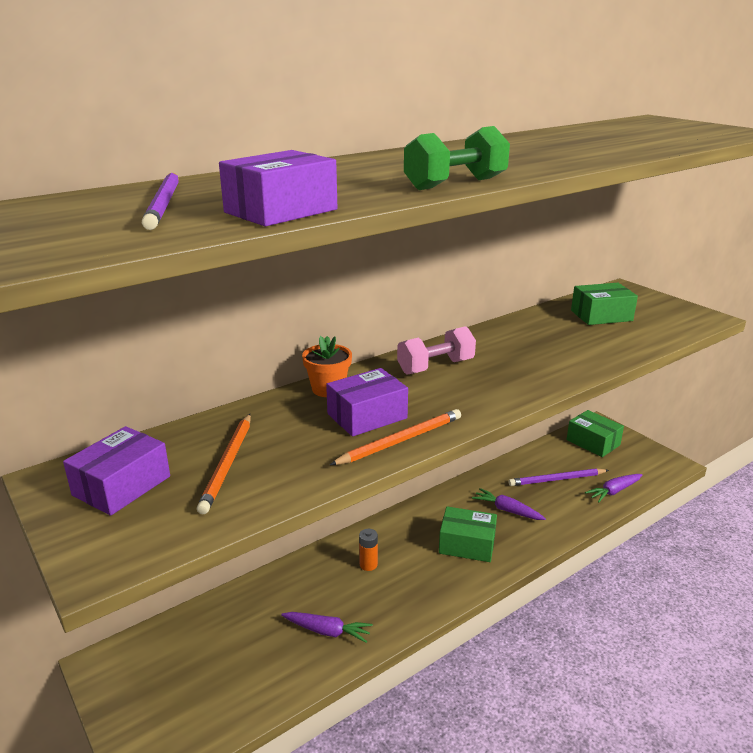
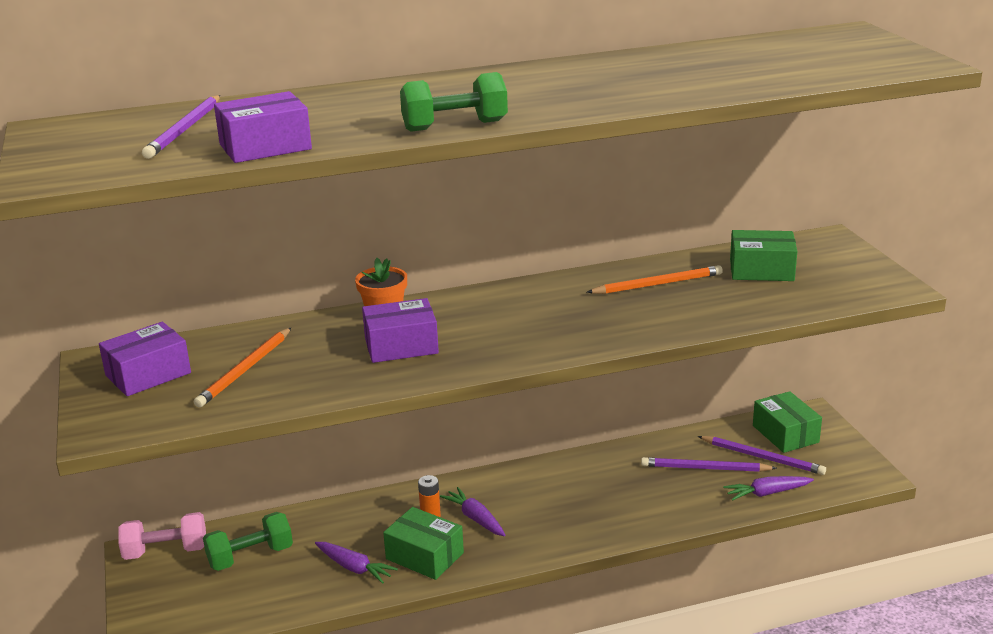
camera: 20 degrees right, 0 degrees up
orange pencil [330,409,461,465] -> orange pencil moved to [587,265,723,294]
pink dumbbell [397,326,476,375] -> pink dumbbell moved to [118,512,206,560]
green box [439,506,497,562] -> green box moved to [383,507,464,580]
purple carrot [472,488,546,520] -> purple carrot moved to [440,487,506,536]
none -> green dumbbell [203,512,293,571]
none -> purple pencil [698,436,826,475]

